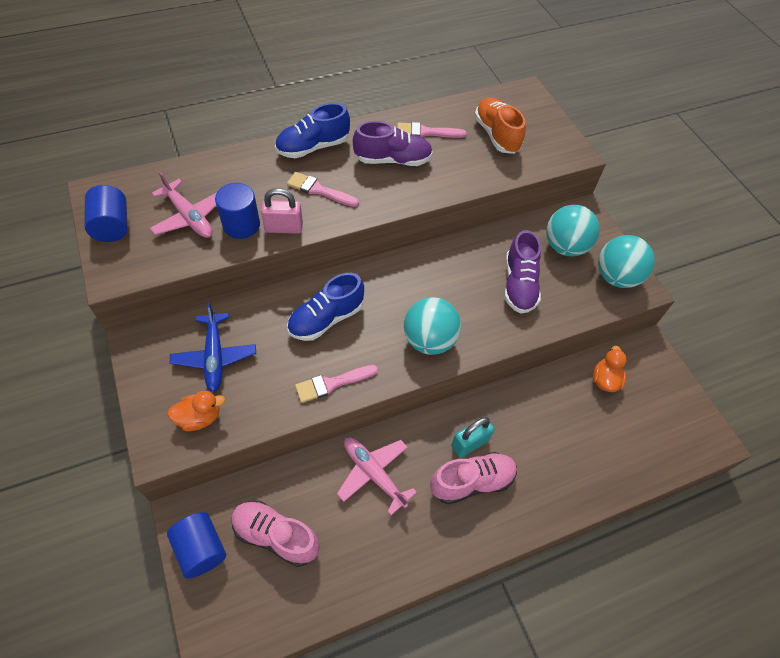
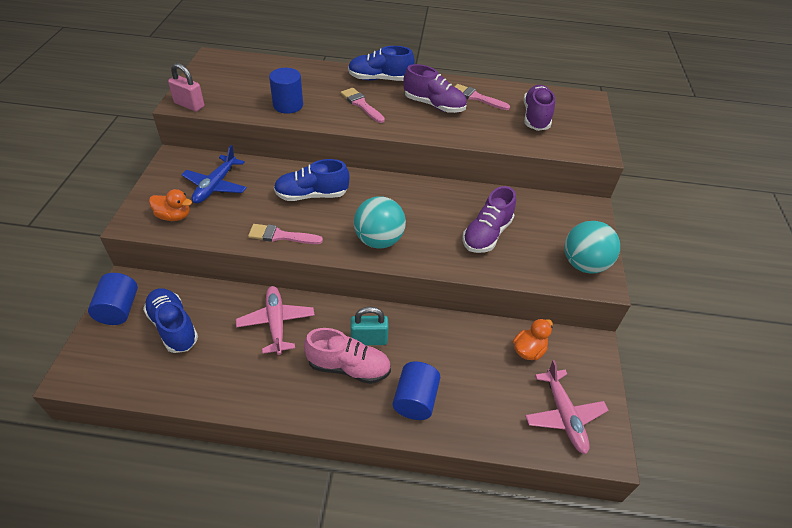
camera: 30 degrees right, 10 degrees down
blue cylinder [85,185,128,242] -> blue cylinder moved to [393,362,440,420]
pink plane [150,172,216,238] -> pink plane moved to [525,360,609,454]
pink shoe [231,501,320,567] -> blue shoe [143,288,198,353]
pink padlock [261,188,303,234] -> pink padlock moved to [168,63,204,111]
orange shoe [475,97,526,154] -> purple shoe [523,85,555,131]
turquoise ball [546,205,600,257] -> none

